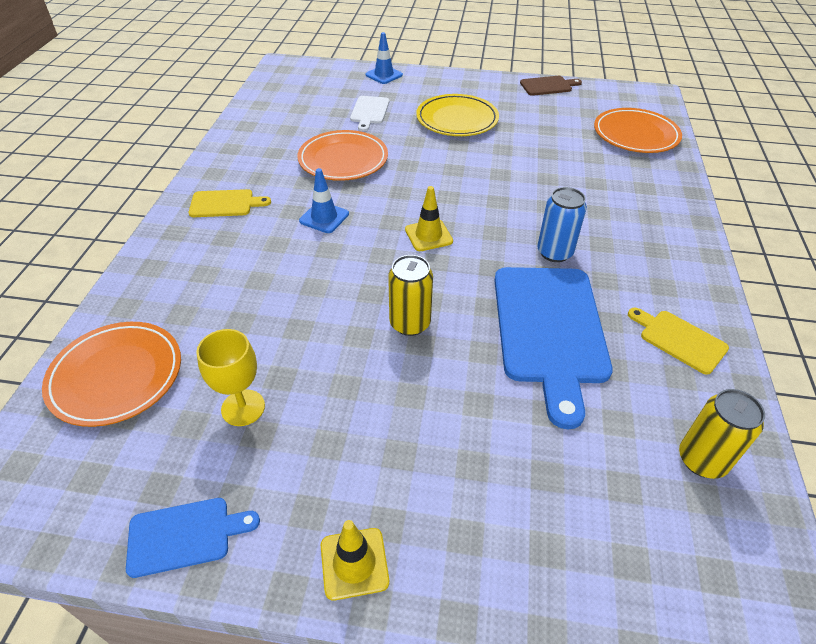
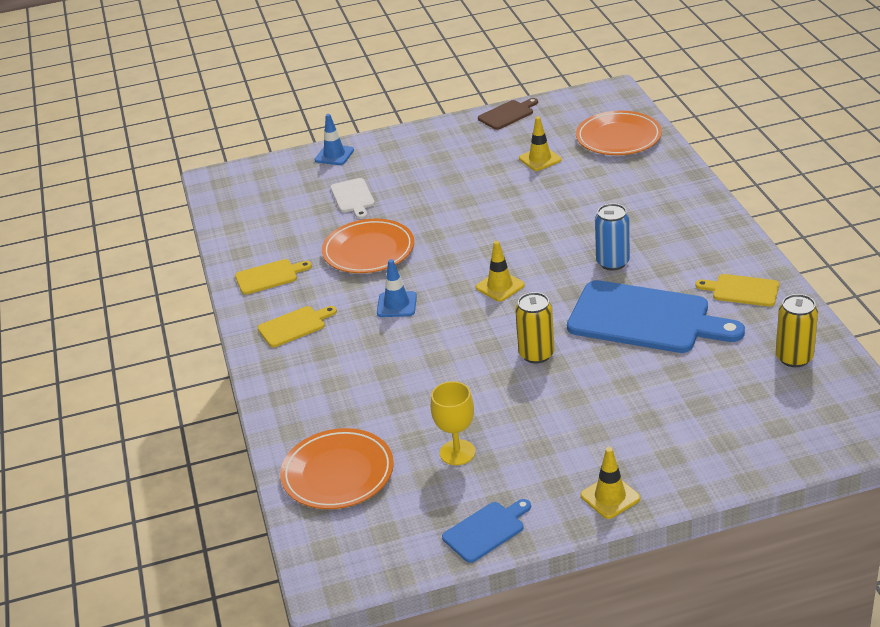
camera: 20 degrees left, 10 degrees down
yellow plate [416,94,499,136] -> none
blue cutting board [494,267,613,429] -> blue cutting board turned 45 degrees counterclockwise [567,280,745,353]
none -> yellow cutting board [235,259,312,295]
none -> yellow traffic cone [519,116,562,171]

